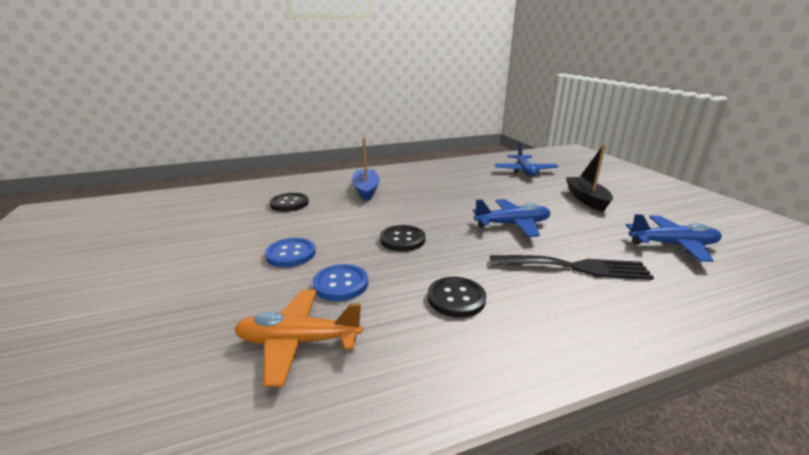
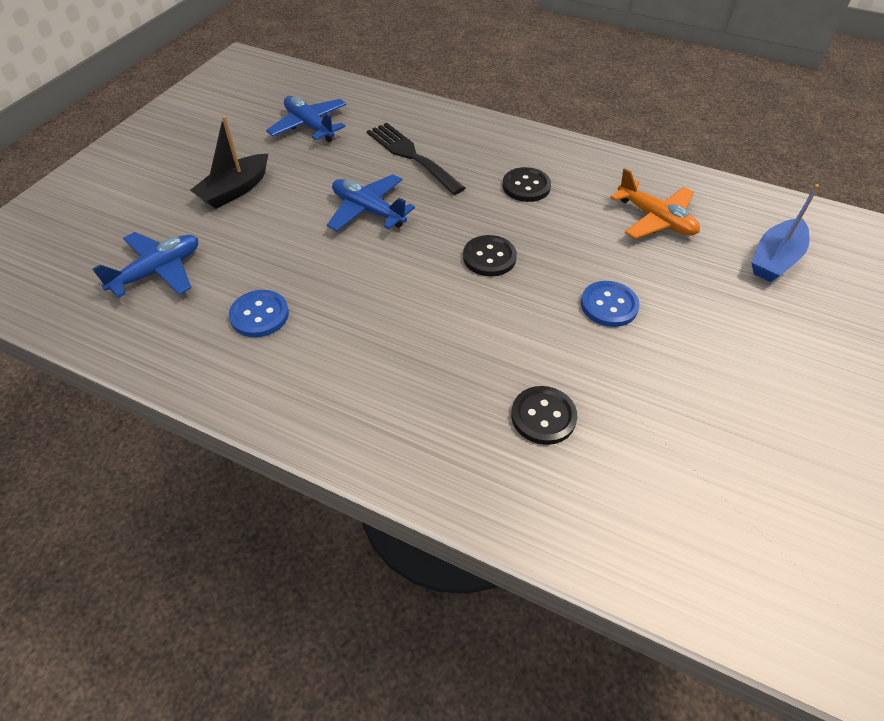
camera: 135 degrees left, 25 degrees up
blue button [312,264,368,301] -> blue button moved to [229,290,289,337]
blue boat [352,138,380,201] -> blue boat moved to [752,184,820,282]

